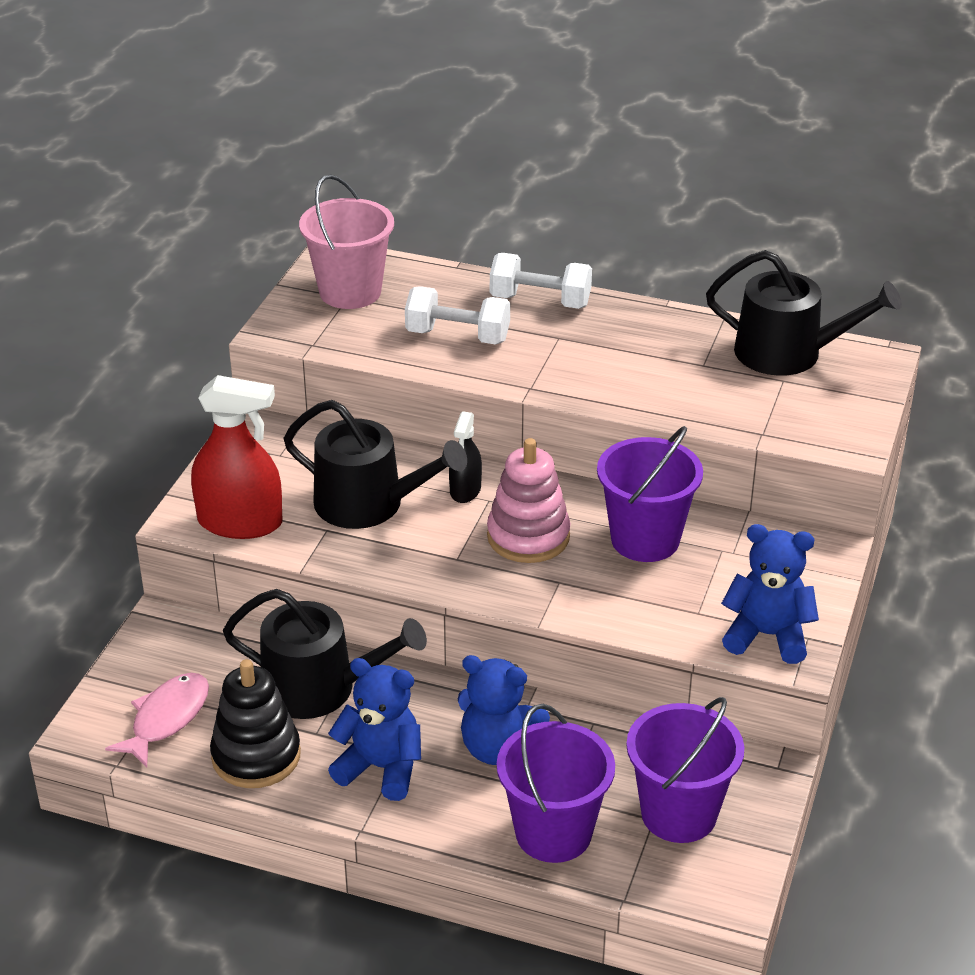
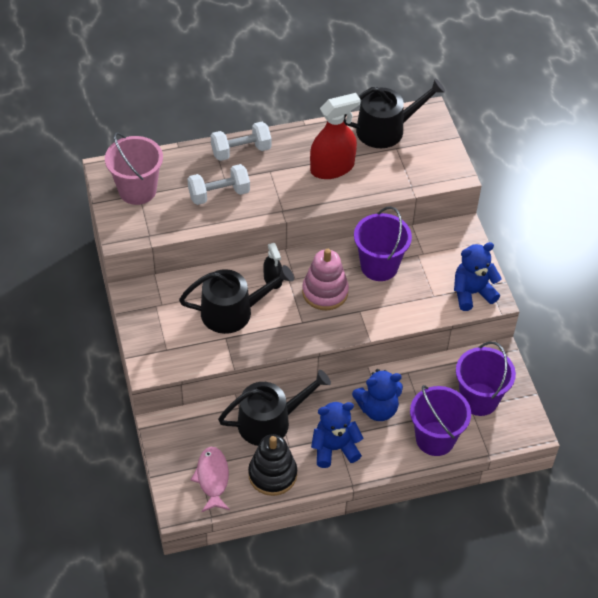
camera: 35 degrees left, 15 degrees up
red spray bottle [191,375,283,539] -> red spray bottle moved to [310,93,361,179]

